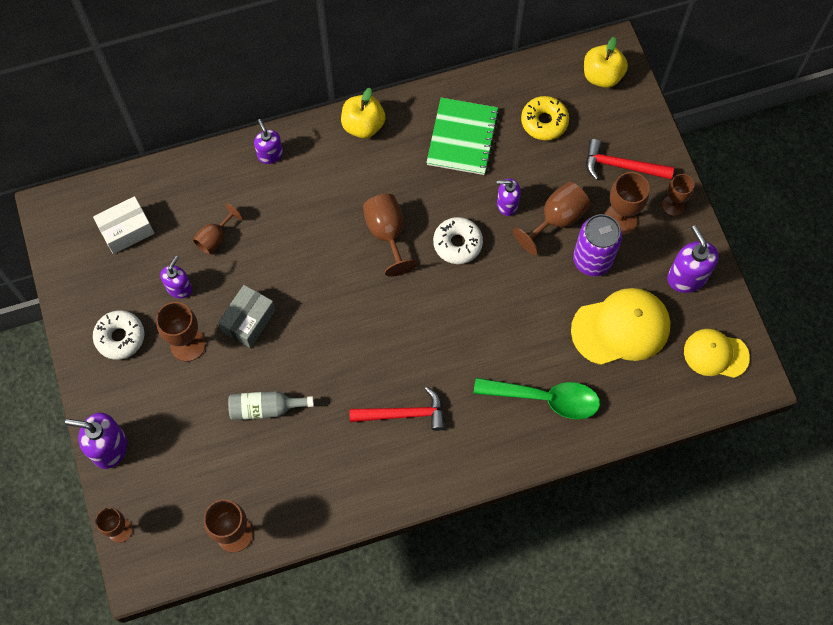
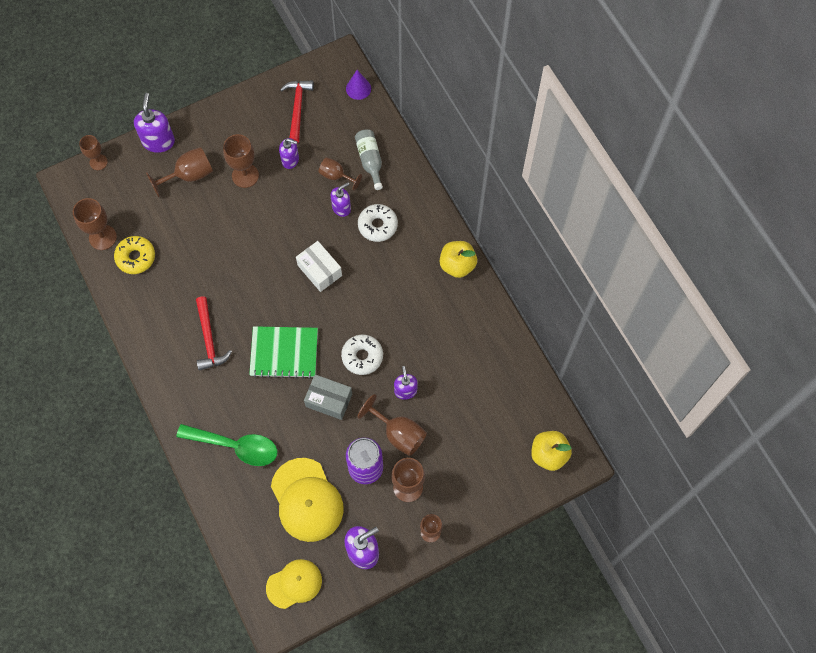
camera: 80 degrees right, 0 degrees up
white box [93,196,154,254] -> white box moved to [296,241,342,292]
white donut [93,310,145,360] -> white donut moved to [358,204,398,242]
grey box [218,285,276,348] -> grey box moved to [304,374,352,420]
grey bottle [228,391,314,420] -> grey bottle moved to [355,129,383,190]
purple soap dispenser [254,119,283,164] -> purple soap dispenser moved to [331,182,351,217]
brown goblet [363,194,418,277] -> brown goblet moved to [146,147,213,197]
green notebook [426,98,499,175] -> green notebook moved to [249,326,318,378]
green spoon [474,378,600,419] -> green spoon turned 75 degrees counterclockwise [176,424,278,466]
yellow donut [521,96,569,140] -> yellow donut moved to [114,236,155,274]
red hammer [586,139,674,180] -> red hammer moved to [280,80,314,143]
yellow cap [684,329,750,378] -> yellow cap turned 60 degrees clockwise [266,559,322,609]
none -> purple cone [346,70,371,100]

